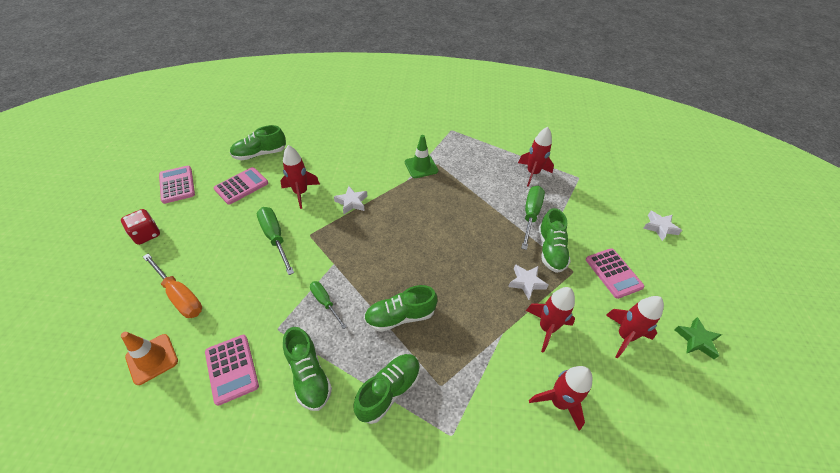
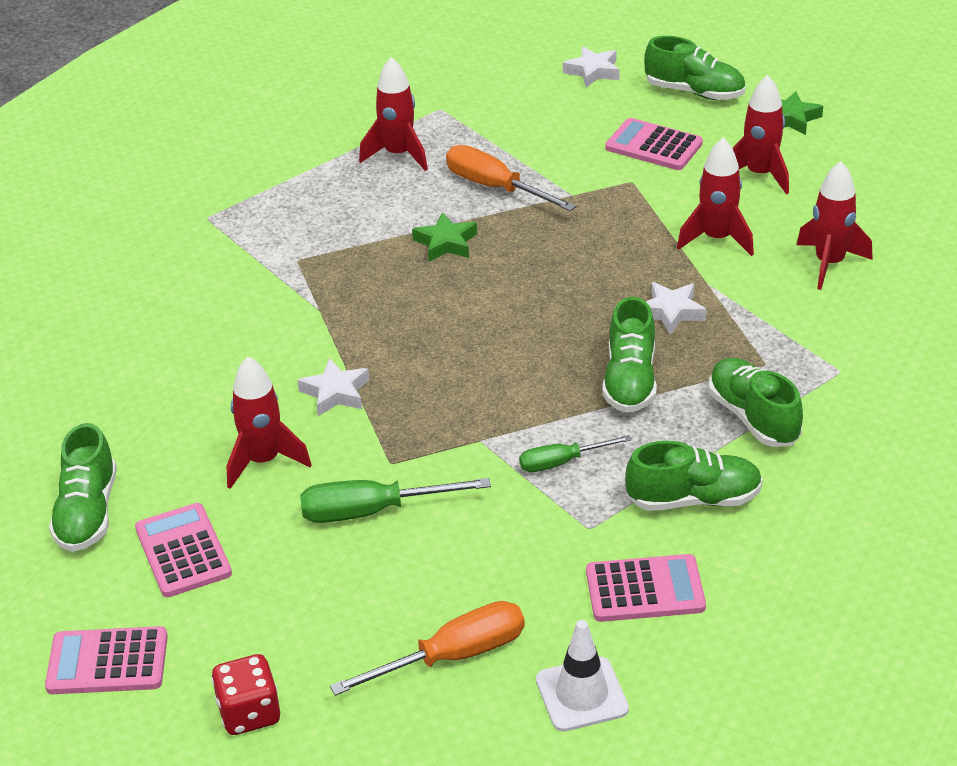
camera: 65 degrees left, 10 degrees down
orange traffic cone [121,332,178,385] -> white traffic cone [536,620,629,732]
green traffic cone [405,135,438,178] -> none
white star [508,264,549,300] -> white star moved to [646,282,707,335]
green screwdriver [521,186,545,250] -> orange screwdriver [446,145,576,211]
green shoe [538,208,571,273] -> green shoe moved to [644,36,745,100]
pink calculator [586,248,645,299] -> pink calculator turned 150 degrees counterclockwise [605,118,703,170]
none -> green star [412,212,477,262]

